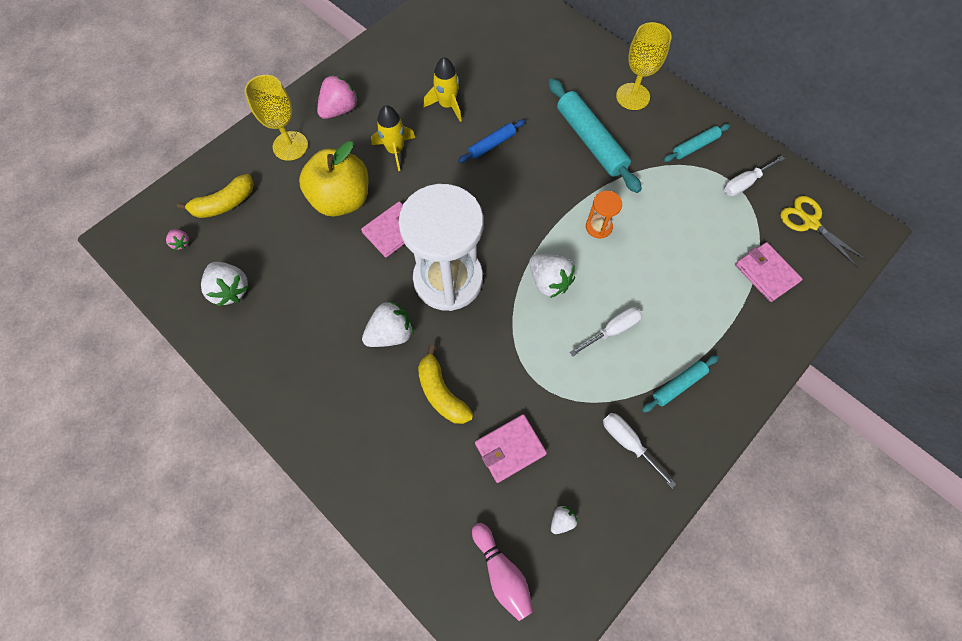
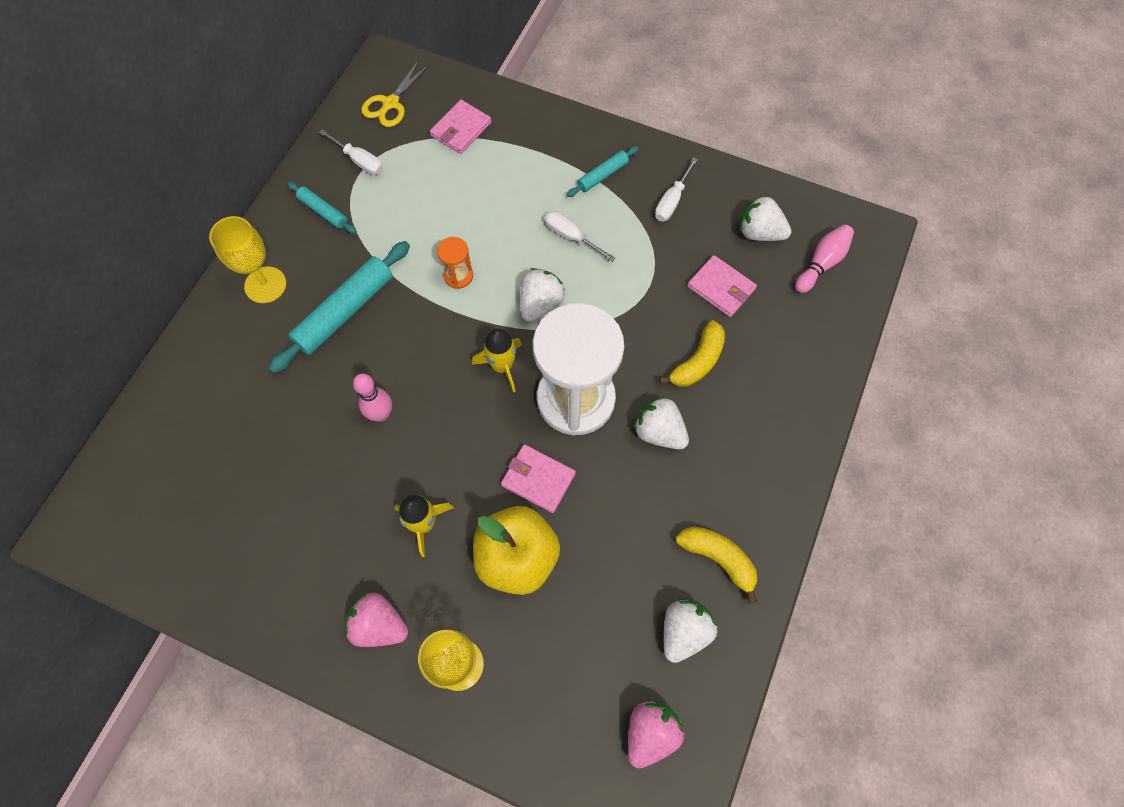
camera: 110 degrees left, 0 degrees up
pink strawberry [166,229,190,250] -> pink strawberry [628,699,684,768], size x1.98
yellow banana [177,174,254,218] -> yellow banana moved to [676,526,757,604]
yellow rocket [424,57,462,122] -> yellow rocket moved to [472,329,522,393]
blue rolling pin [458,119,526,163] -> pink bowling pin [353,373,392,422]
white strawberry [551,505,577,534] -> white strawberry [740,195,792,241], size x1.98
turquoise rolling pin [642,355,719,413] -> turquoise rolling pin turned 75 degrees counterclockwise [567,146,639,197]

